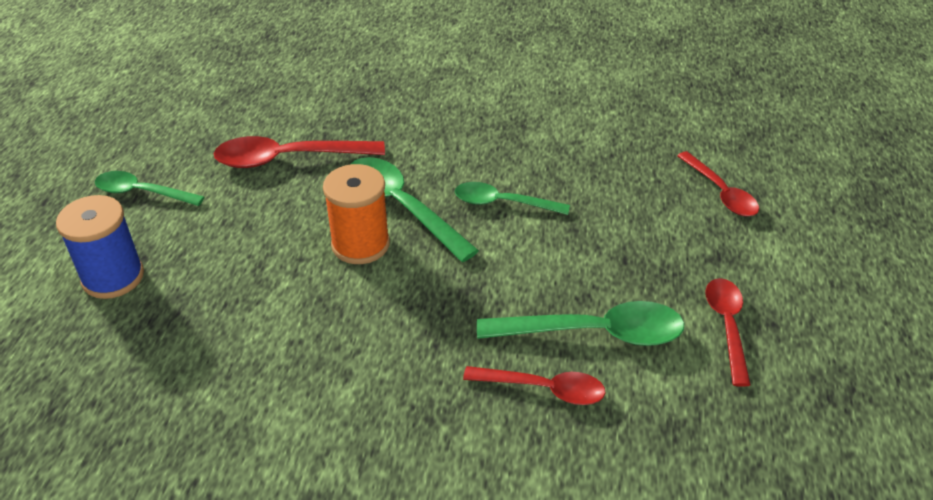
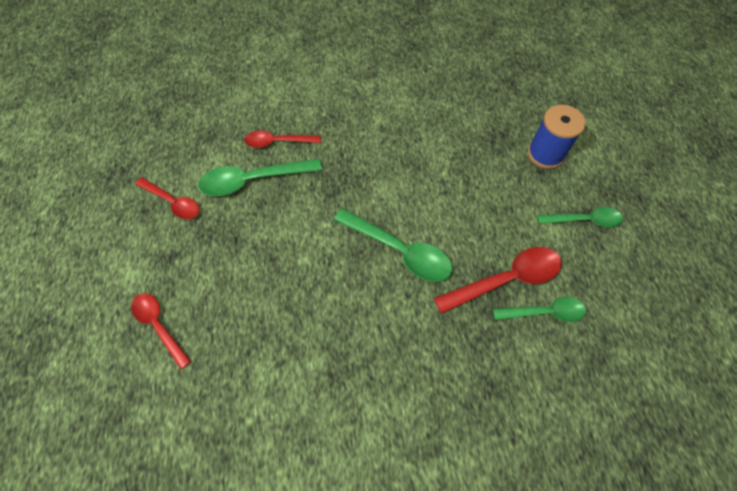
camera: 165 degrees right, 20 degrees up
orange spool [323,164,390,264] -> none
green spoon [455,182,570,215] -> green spoon moved to [493,297,586,322]
red spoon [705,278,751,387] -> red spoon turned 45 degrees counterclockwise [135,177,200,219]

